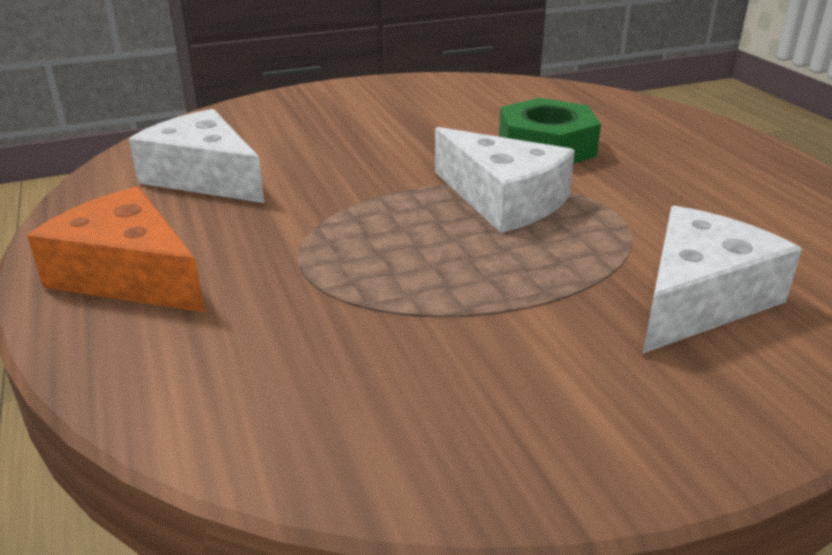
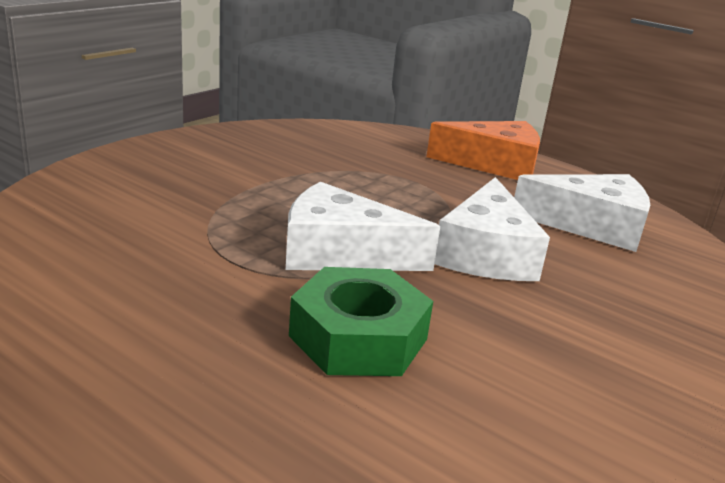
camera: 145 degrees right, 5 degrees down
white cheese [643,206,802,353] -> white cheese moved to [435,177,550,281]

